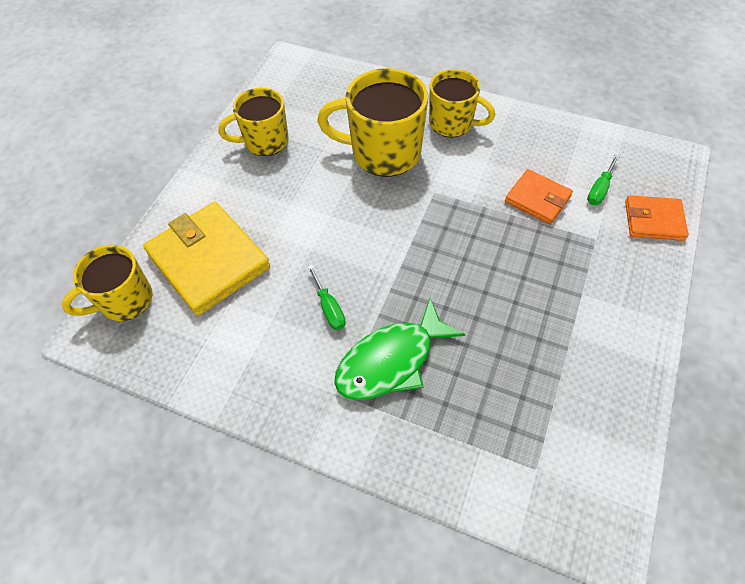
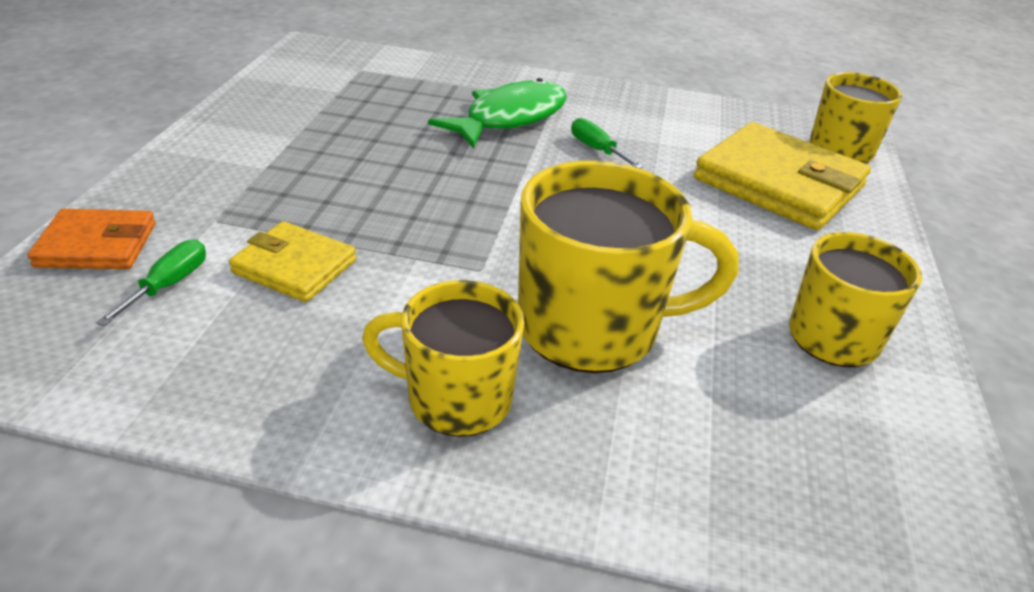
camera: 165 degrees right, 20 degrees down
orange wallet [505,169,573,224] -> yellow wallet [229,221,356,302]

